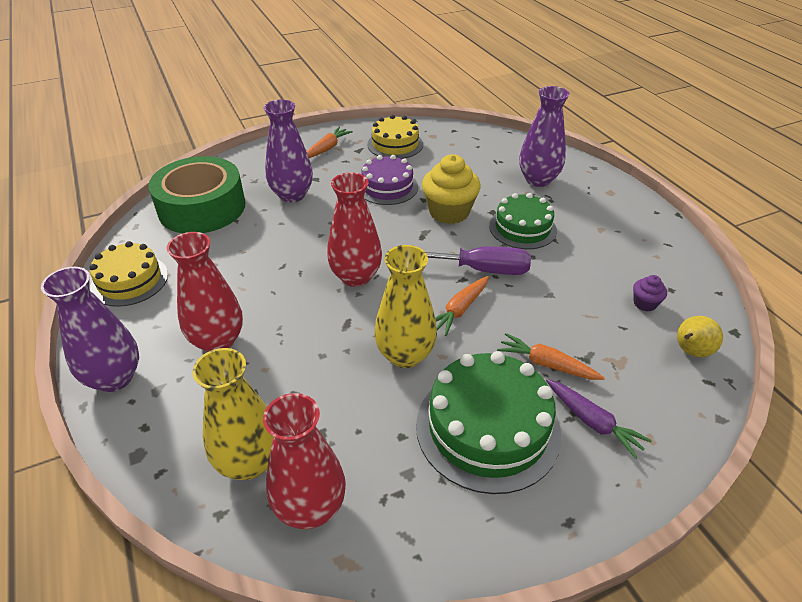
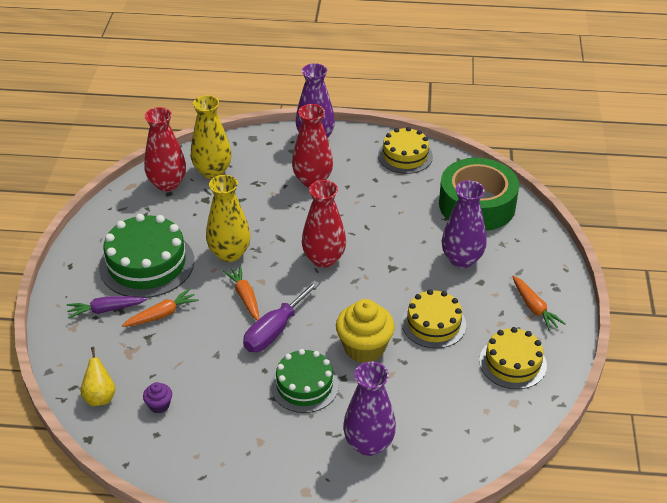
camera: 120 degrees right, 0 degrees up
purple cake [361,155,418,205] -> yellow cake [402,289,466,349]

